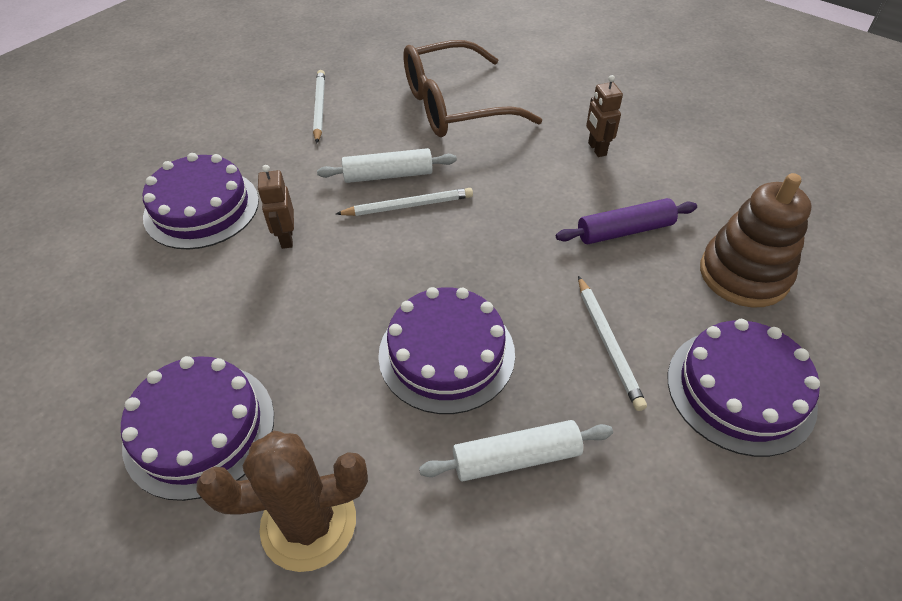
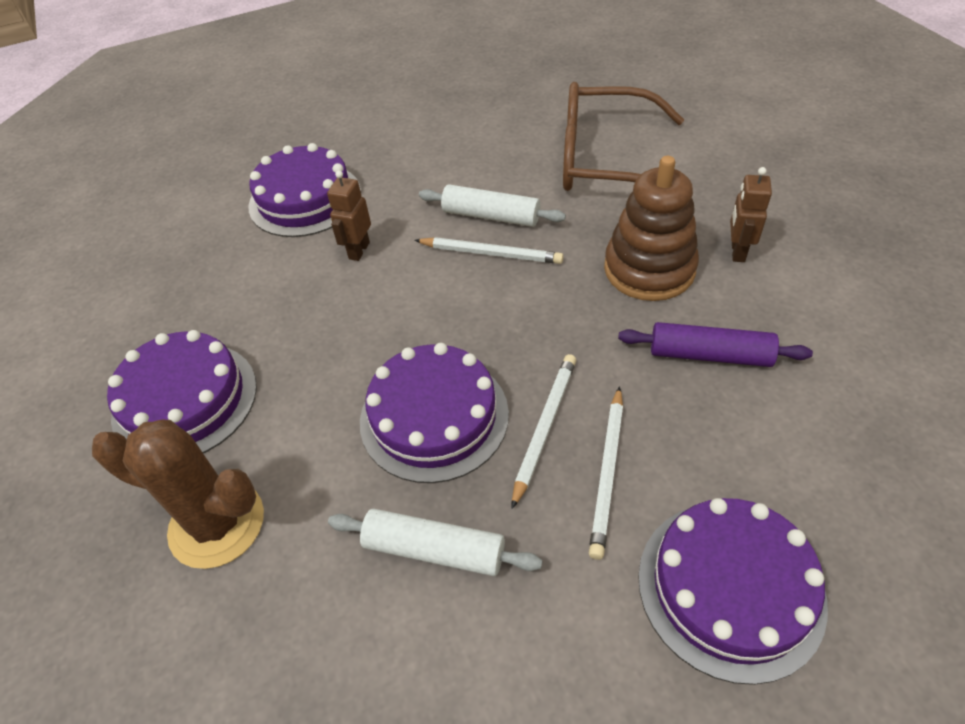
camera: 30 degrees right, 0 degrees up
white pencil [313,70,325,143] -> white pencil moved to [512,354,576,509]
brown stacking toy [700,173,812,307] -> brown stacking toy moved to [604,156,699,301]

